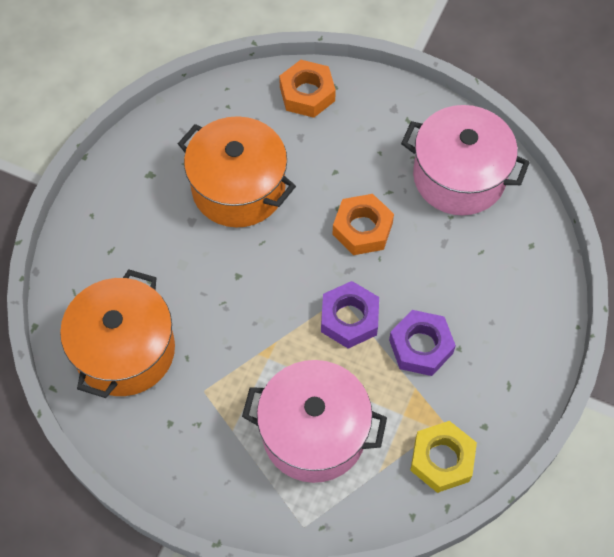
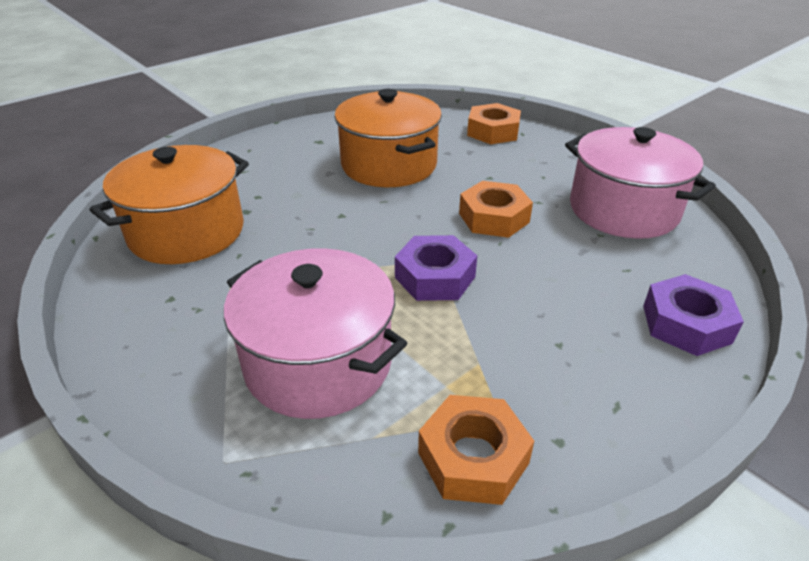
camera: 25 degrees right, 25 degrees down
purple nut [389,310,456,376] -> purple nut moved to [643,274,744,356]
yellow nut [410,421,477,493] -> orange nut [418,395,534,505]

